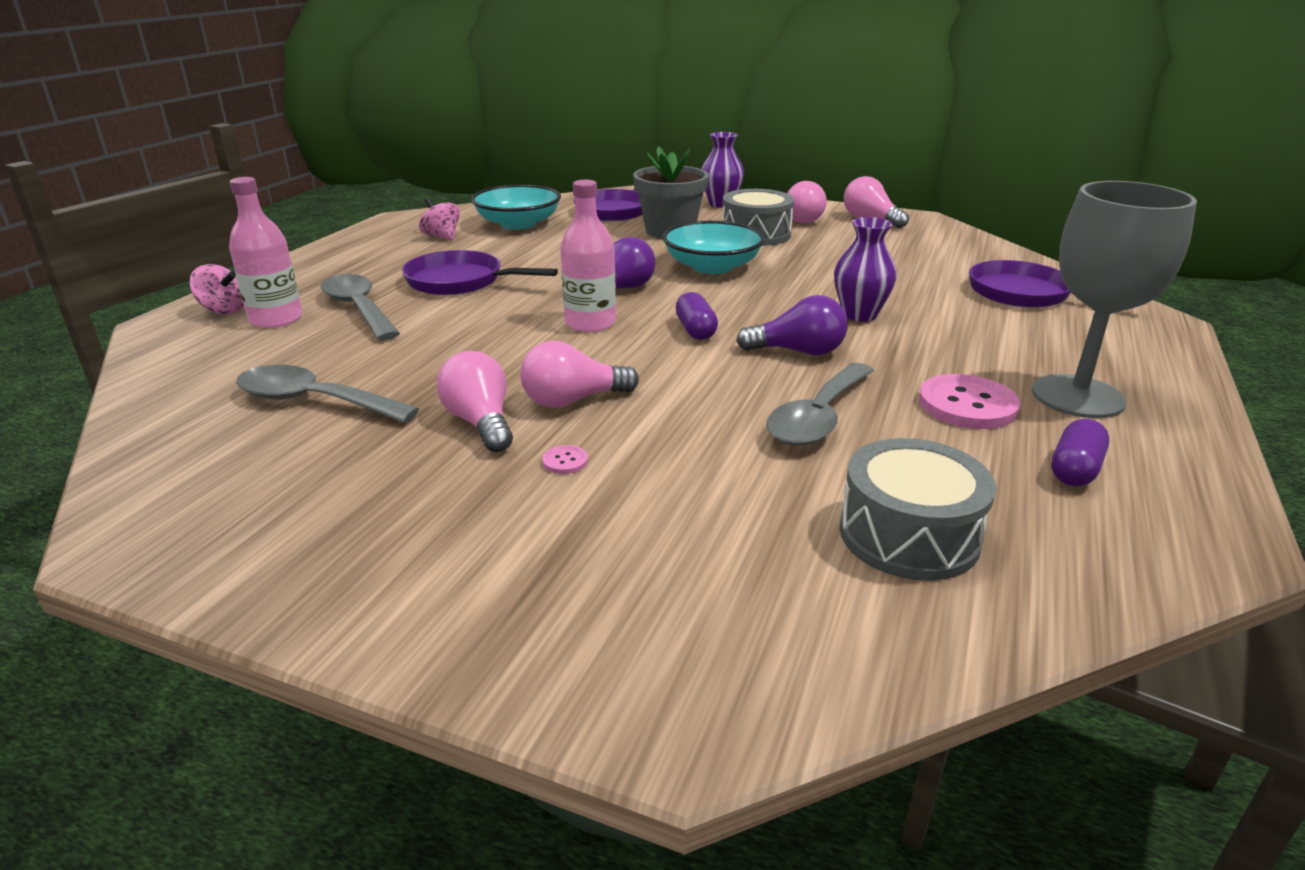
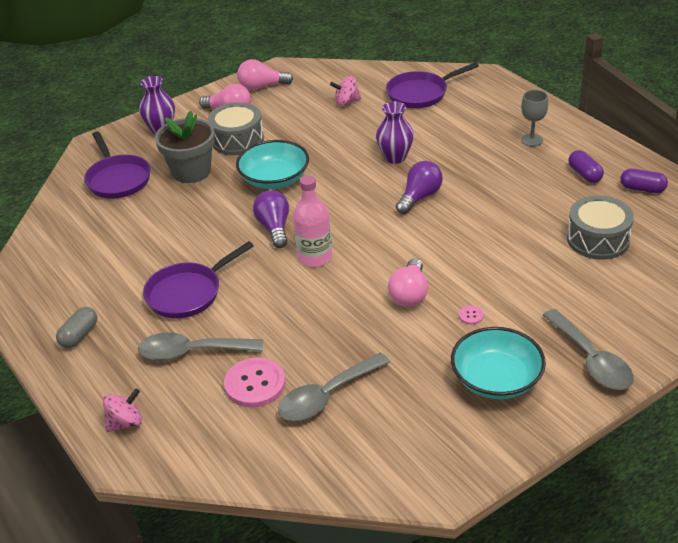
camera: 55 degrees left, 10 degrees up
pink bottle [229,177,302,328] -> none
pink spinning top [419,198,460,240] -> pink spinning top moved to [330,76,361,106]
pink light bulb [437,351,513,452] -> none
turquoise bowl [471,184,561,230] -> turquoise bowl moved to [451,327,546,399]
purple capsule [675,292,718,340] -> purple capsule moved to [620,169,668,193]
grey spoon [766,363,874,446] -> grey spoon moved to [543,309,634,390]
pink button [919,374,1020,429] -> pink button moved to [224,357,286,408]
grey goblet [1032,181,1197,418] -> grey goblet [521,90,548,147], size x0.50
none -> grey capsule [56,307,97,348]

